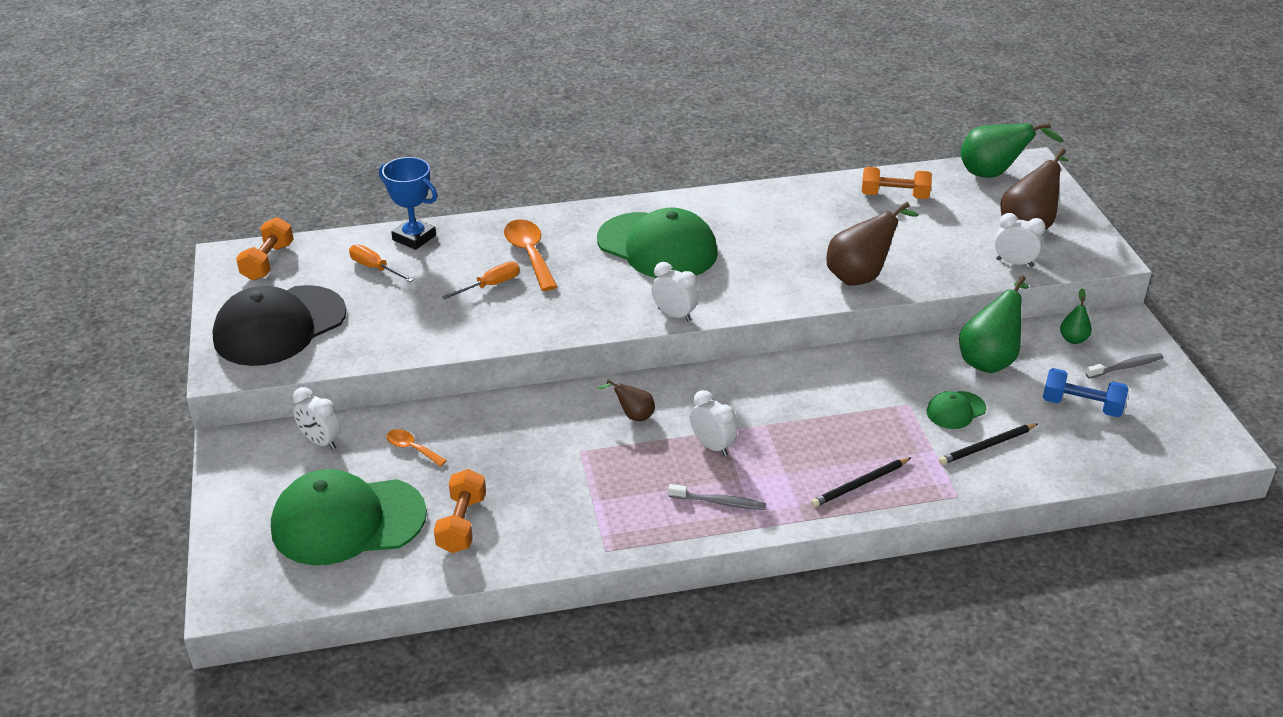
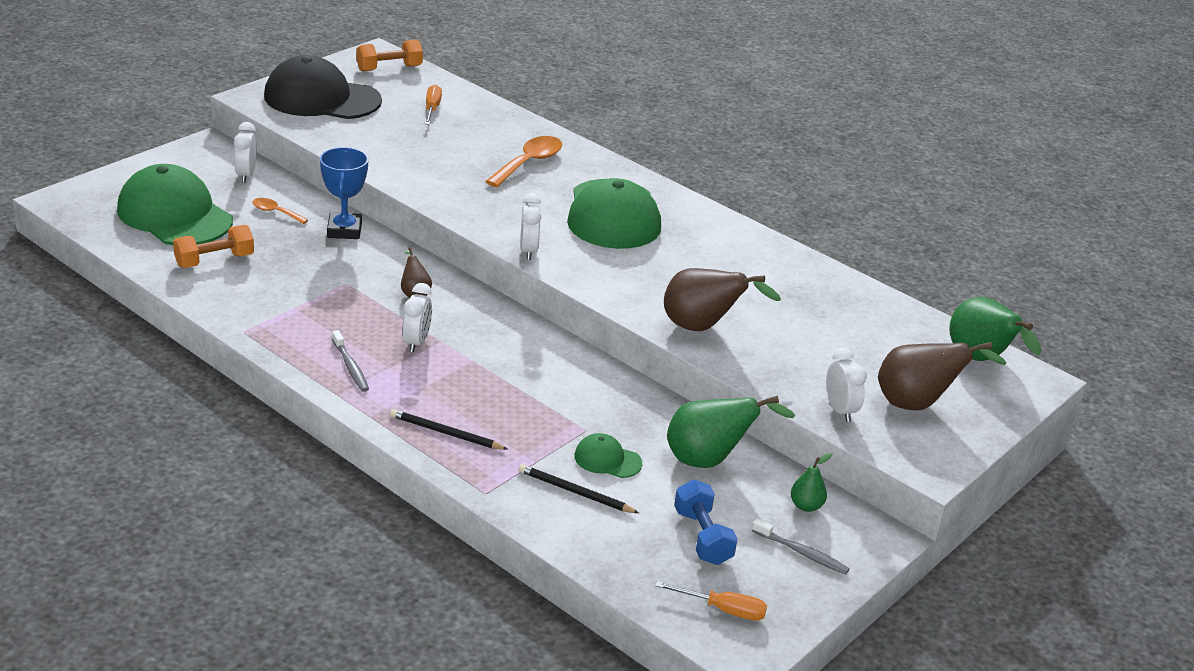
camera: 50 degrees right, 5 degrees down
blue trophy [379,157,437,250] -> blue trophy moved to [320,147,368,239]
orange spoon [386,429,447,466] -> orange spoon turned 60 degrees counterclockwise [253,198,308,224]
orange screwdriver [442,262,520,300] -> orange screwdriver moved to [655,581,767,621]
orange dumbbell [862,167,932,199] -> none

